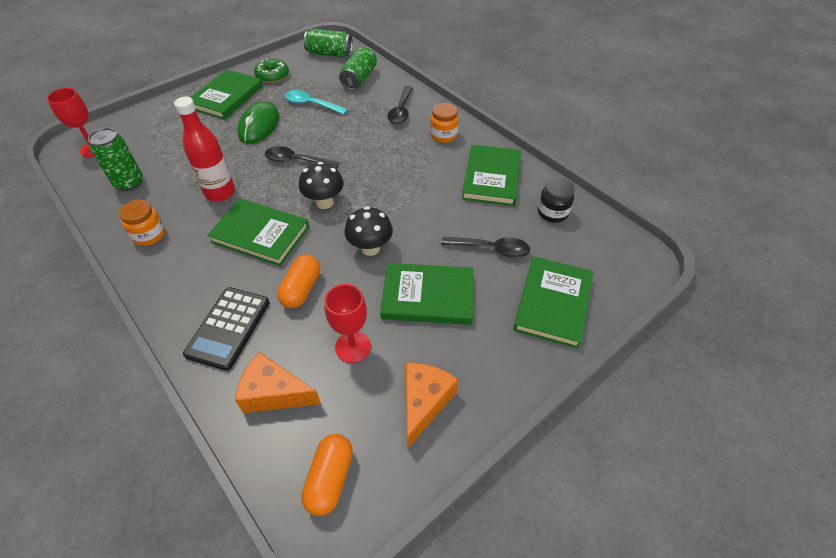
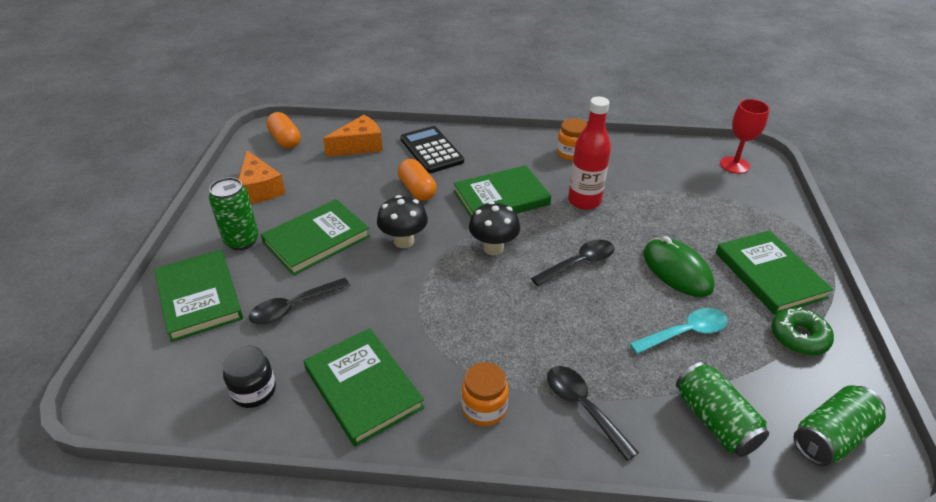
camera: 135 degrees right, 10 degrees down
green can [88,128,143,191] -> green can moved to [209,177,259,250]
red goblet [324,284,371,363] -> none

